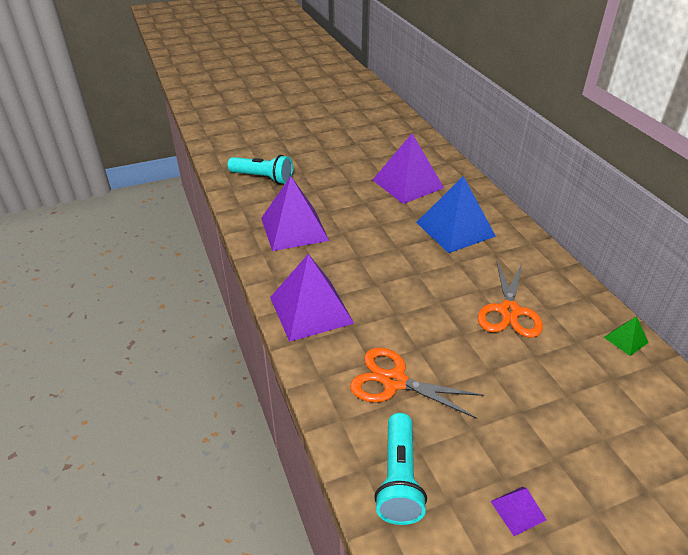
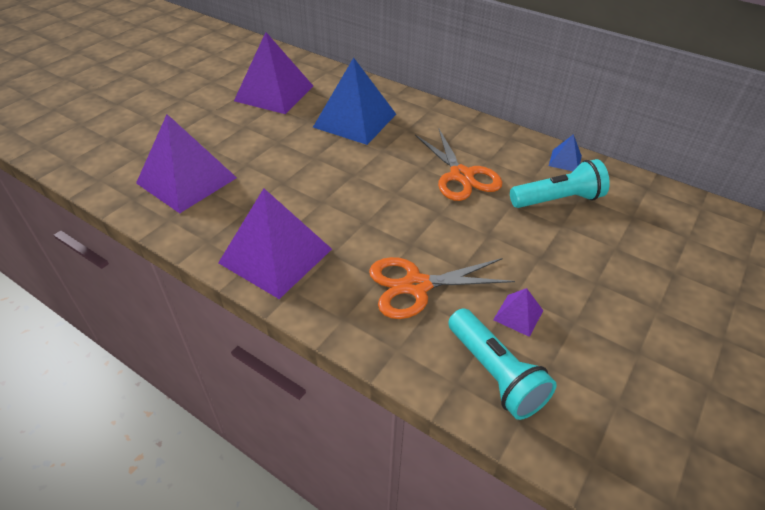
camera: 35 degrees left, 5 degrees up
turquoise flashlight [228,155,293,184] -> turquoise flashlight moved to [510,159,610,208]
purple pyramid [490,487,547,536] -> purple pyramid moved to [493,288,543,337]
green pyramid [604,316,649,356] -> blue pyramid [549,134,582,171]

